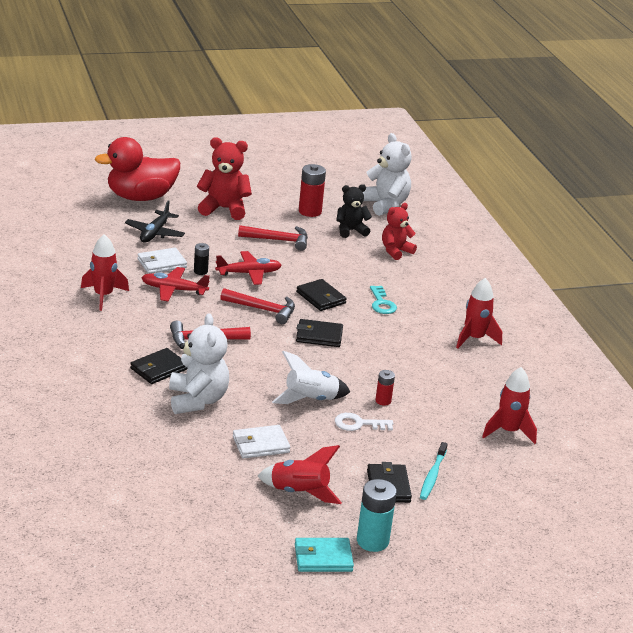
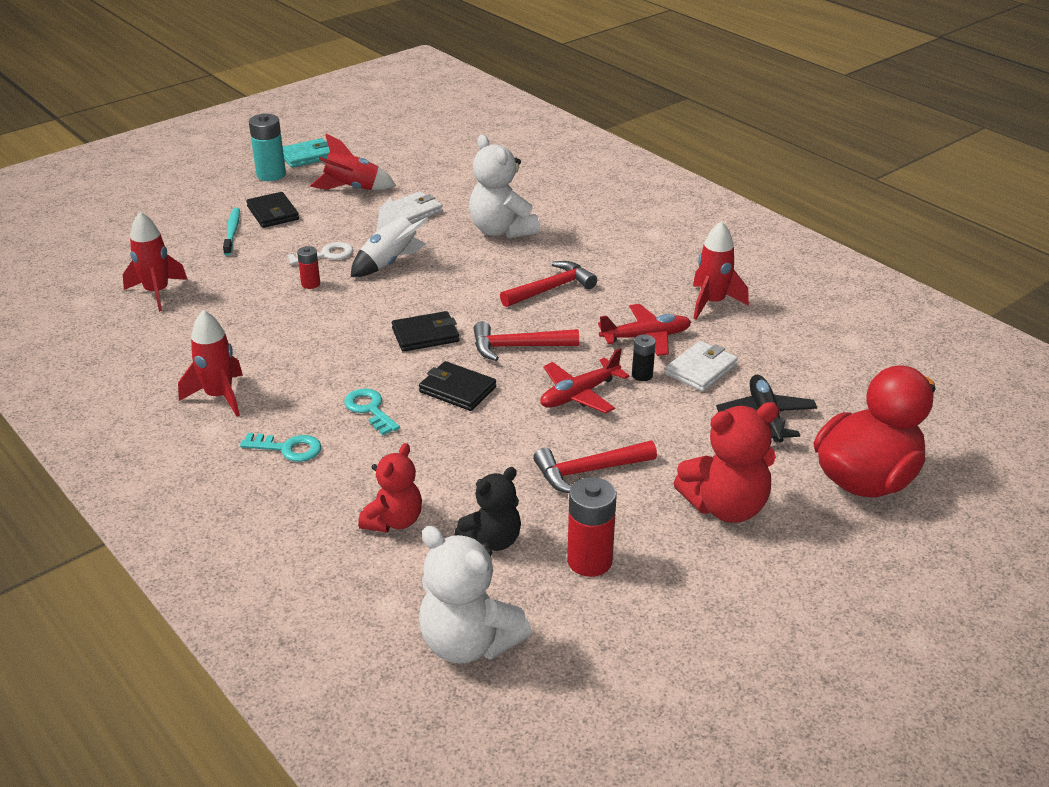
camera: 160 degrees right, 5 degrees up
black wallet [130,348,188,384] -> none
none -> turquoise key [240,433,321,462]

